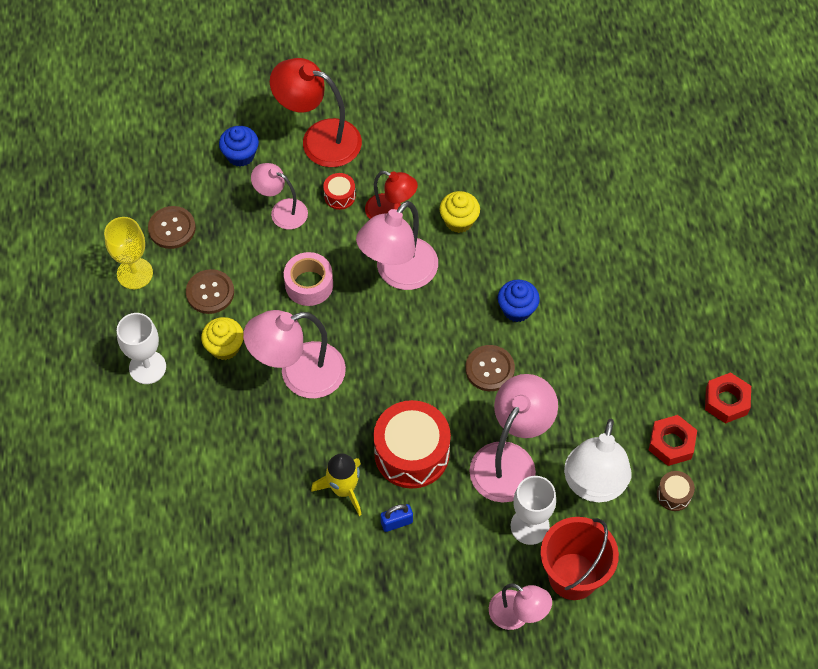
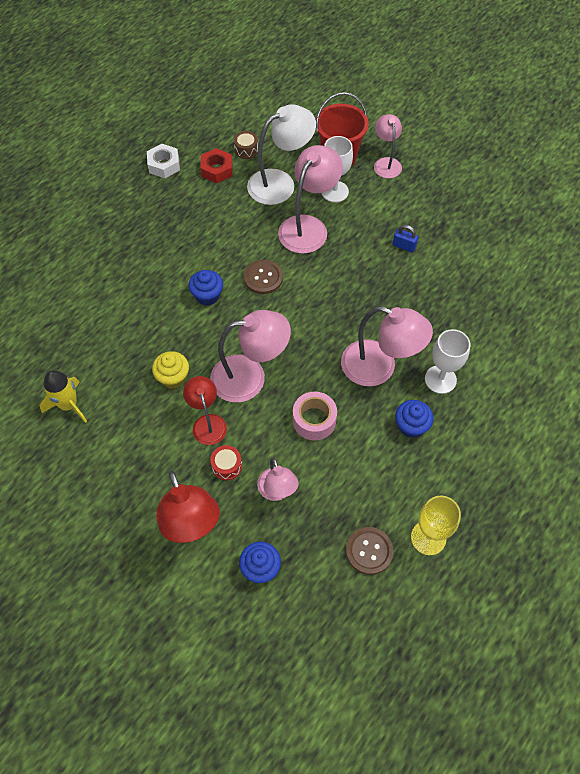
camera: 135 degrees left, 0 degrees up
white goblet [117,313,166,384] -> white goblet moved to [425,329,470,394]
brown button [186,269,234,314] -> none
yellow cupcake [201,317,244,360] -> blue cupcake [395,400,433,438]
yellow rocket [311,453,362,516] -> yellow rocket moved to [39,370,87,423]
red drum [373,400,451,489] -> none
pink lamp [469,374,558,503] -> pink lamp turned 135 degrees clockwise [278,145,343,254]
red nut [705,372,751,423] -> white nut [147,144,180,178]

